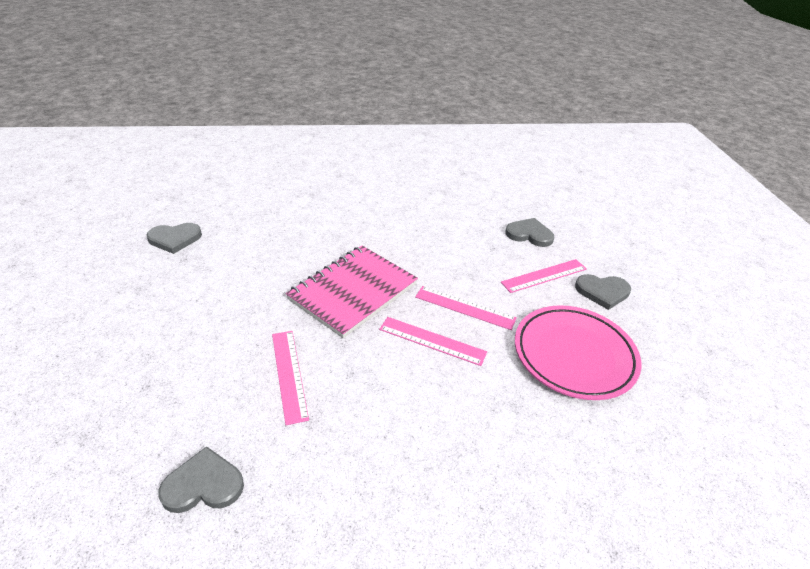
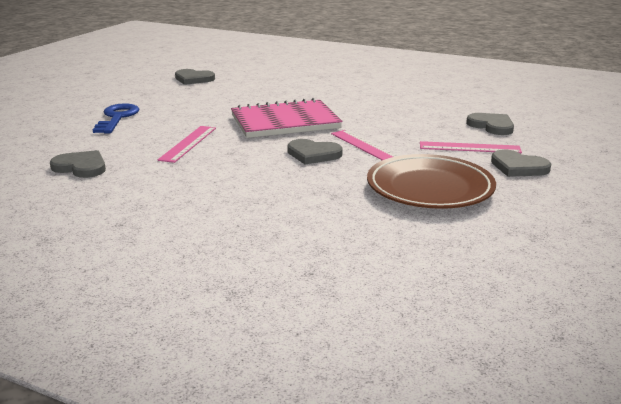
camera: 35 degrees right, 15 degrees down
pink ruler [379,317,487,366] -> grey heart [287,139,343,165]
pink plate [515,305,641,400] -> brown plate [367,154,496,209]
none -> blue key [93,103,139,133]

